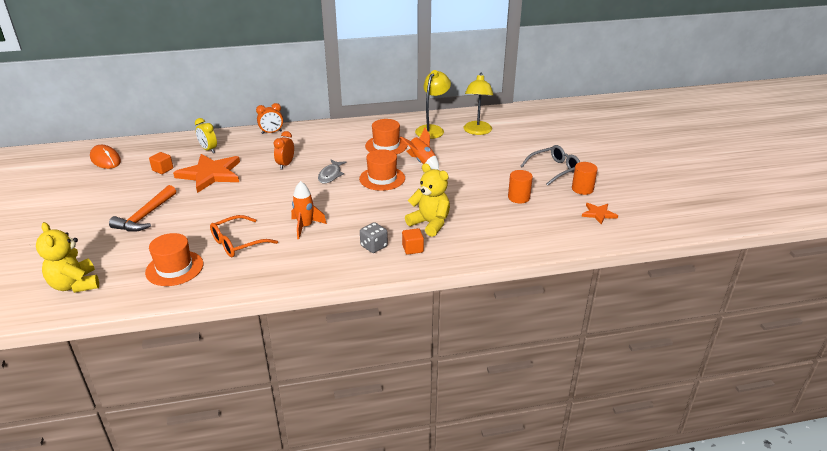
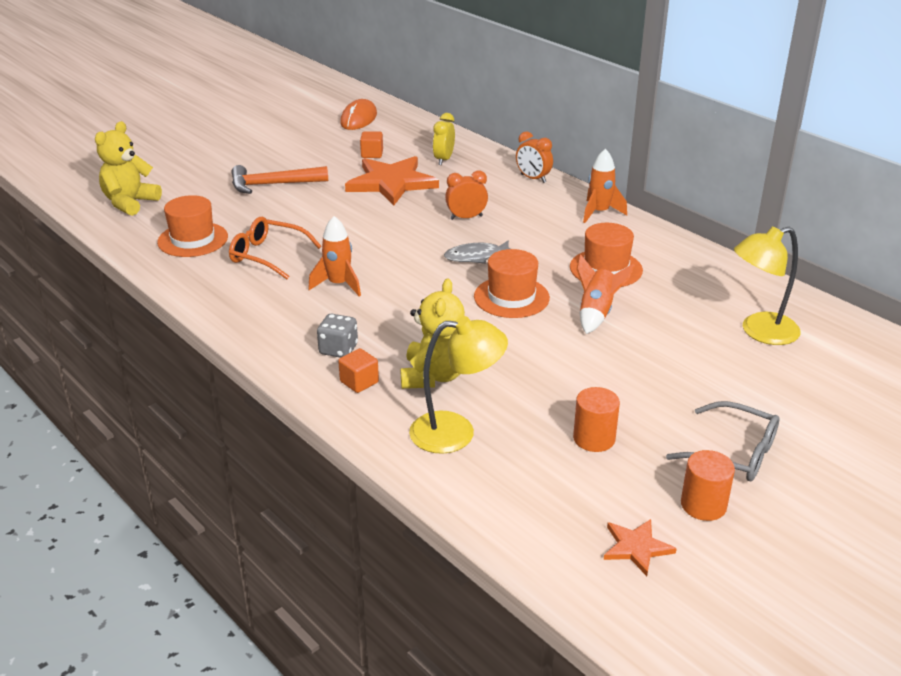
camera: 60 degrees right, 0 degrees up
yellow lamp [415,70,451,139] -> yellow lamp moved to [409,316,508,454]
none -> orange rocket [583,149,627,223]

